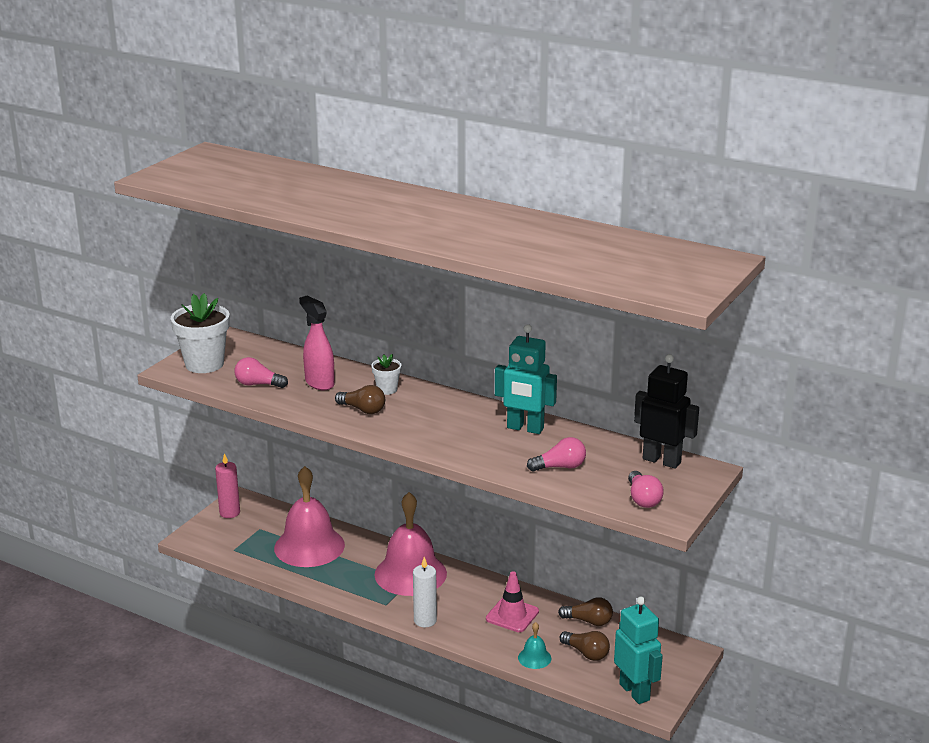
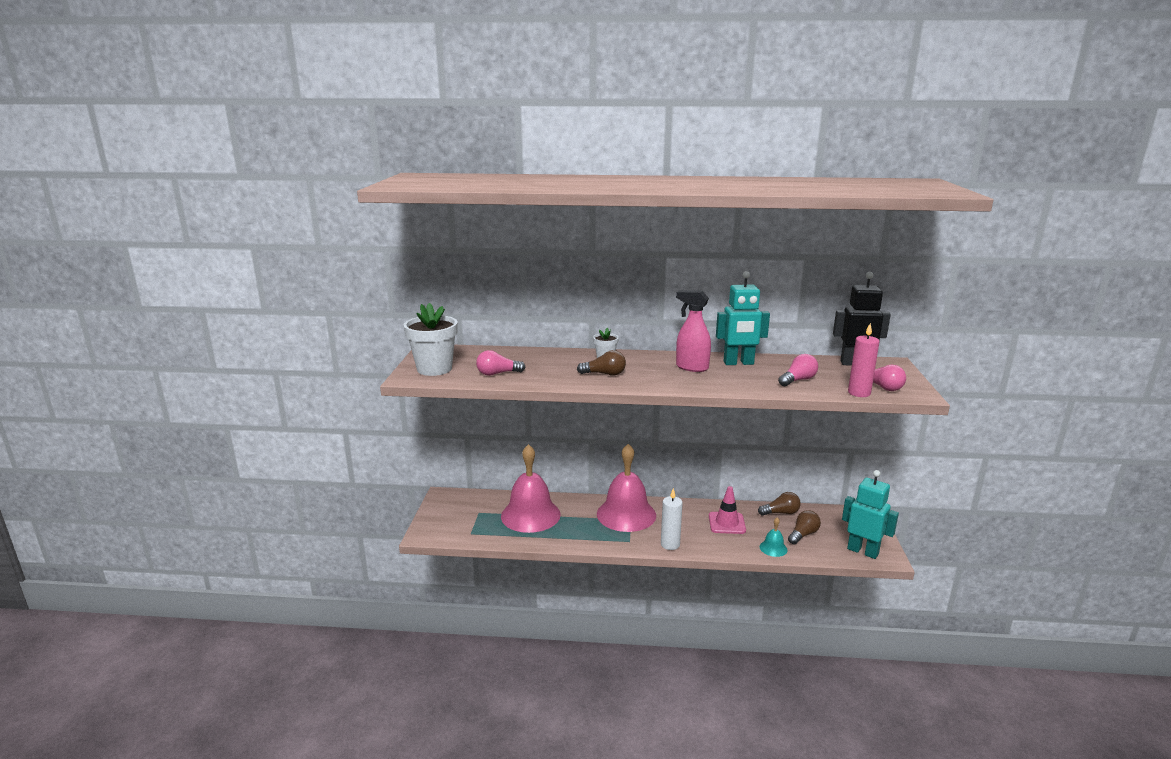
camera: 25 degrees left, 5 degrees down
pink candle [215,453,240,518] -> pink candle moved to [848,323,880,397]
pink spray bottle [299,296,335,390] -> pink spray bottle moved to [676,290,711,372]
brown light bulb [560,631,610,661] -> brown light bulb turned 60 degrees counterclockwise [788,510,821,545]

